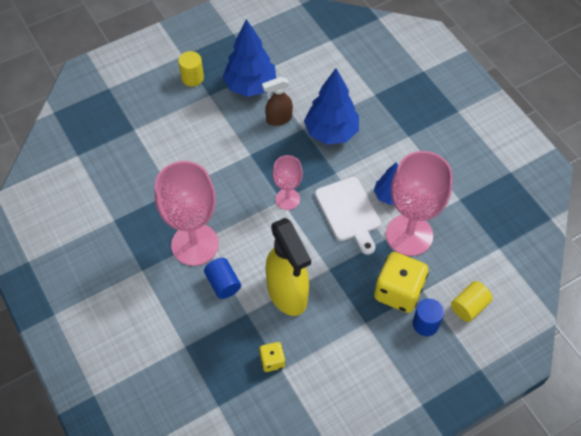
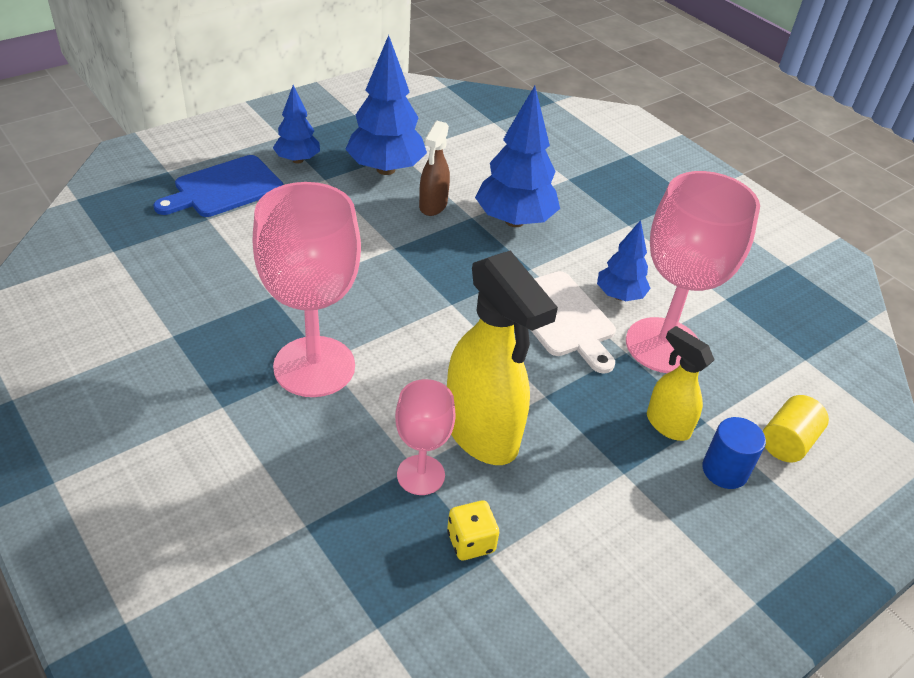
camera: 10 degrees left, 15 degrees down
yellow cylinder [178,51,204,87] -> blue tree [273,85,320,163]
blue cylinder [204,258,241,299] -> none
brown spray bottle [262,77,293,126] -> brown spray bottle turned 45 degrees counterclockwise [419,121,450,216]
pink goblet [273,155,303,210] -> pink goblet moved to [395,379,456,495]
yellow dice [374,252,429,313] -> yellow spray bottle [647,326,715,441]
none -> blue cutting board [153,155,284,217]

